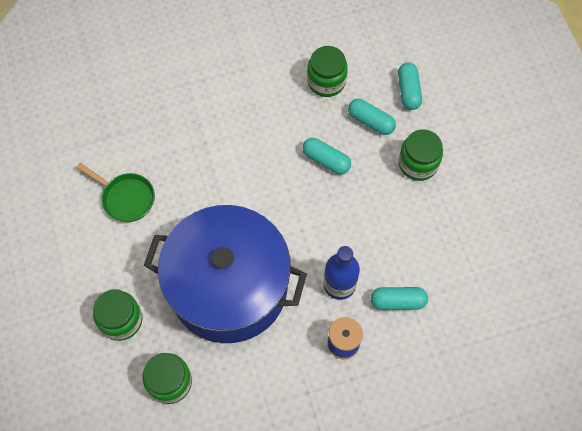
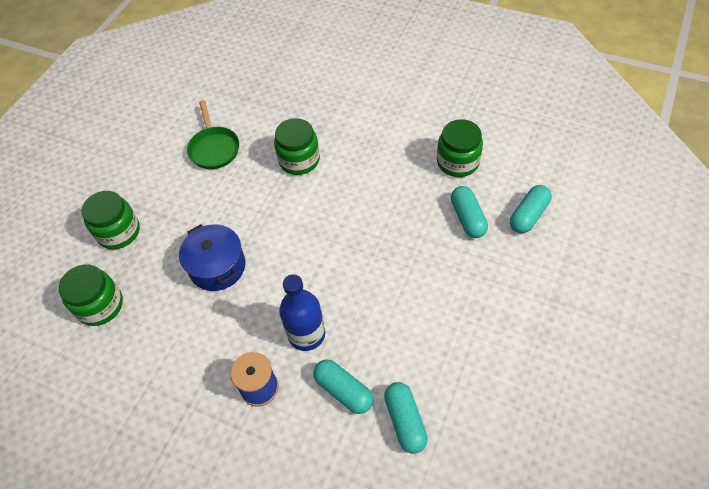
camera: 45 degrees right, 10 degrees down
blue pot [144,205,307,343] -> blue pot [179,224,245,291], size x0.45
turquoise capsule [302,138,351,174] -> turquoise capsule moved to [384,382,428,454]
green jar [399,129,443,181] -> green jar moved to [274,118,320,175]

